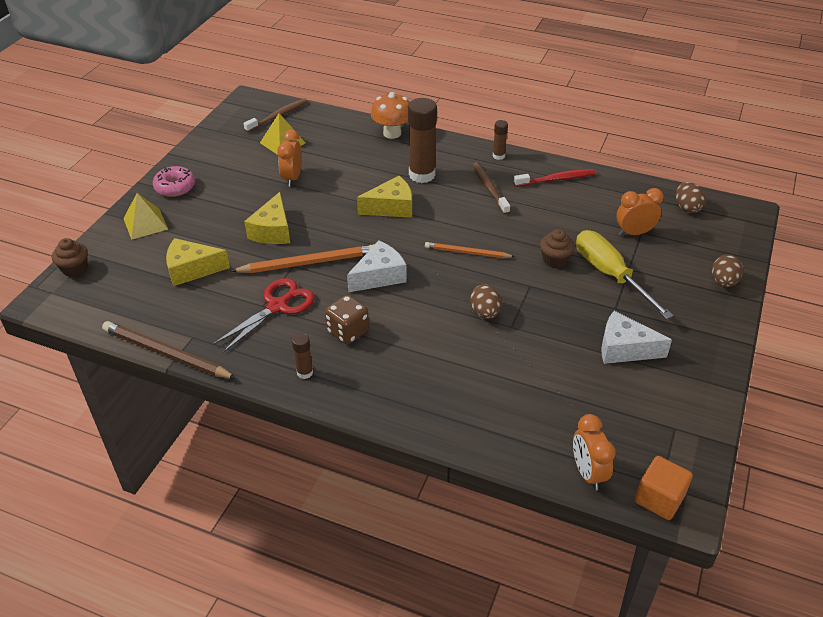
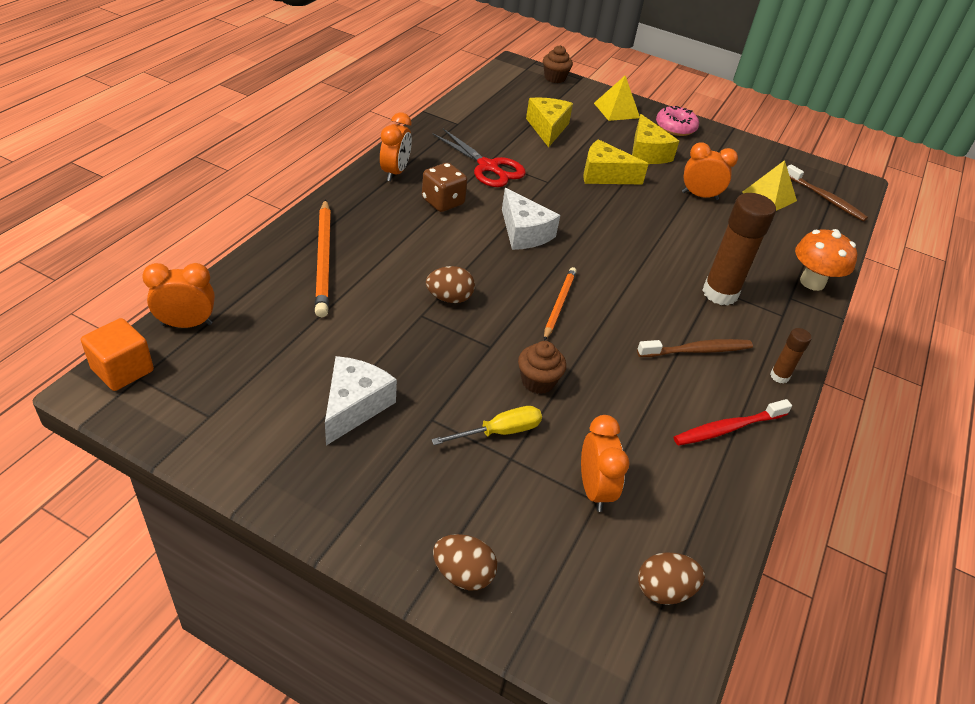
camera: 90 degrees right, 0 degrees up
brown pencil [102,321,237,379] -> none
orange pencil [231,244,375,273] -> orange pencil moved to [315,199,331,317]
brown glue stick [292,333,313,379] -> orange clock [380,112,412,181]
yellow cheese [357,176,412,218] -> yellow cheese moved to [632,114,679,164]
red toothbrush [514,169,595,187] -> red toothbrush turned 75 degrees clockwise [674,399,792,446]
yellow screwdriver [576,230,674,319] -> yellow screwdriver [431,406,542,445], size x0.58

